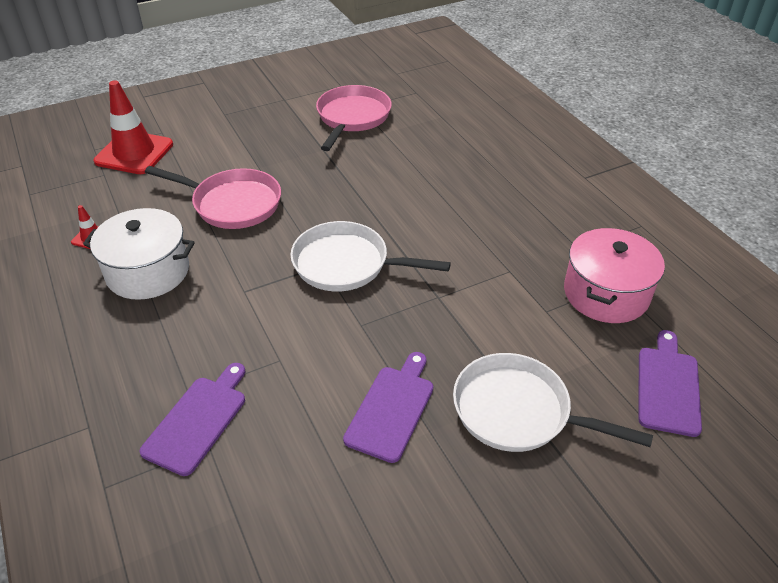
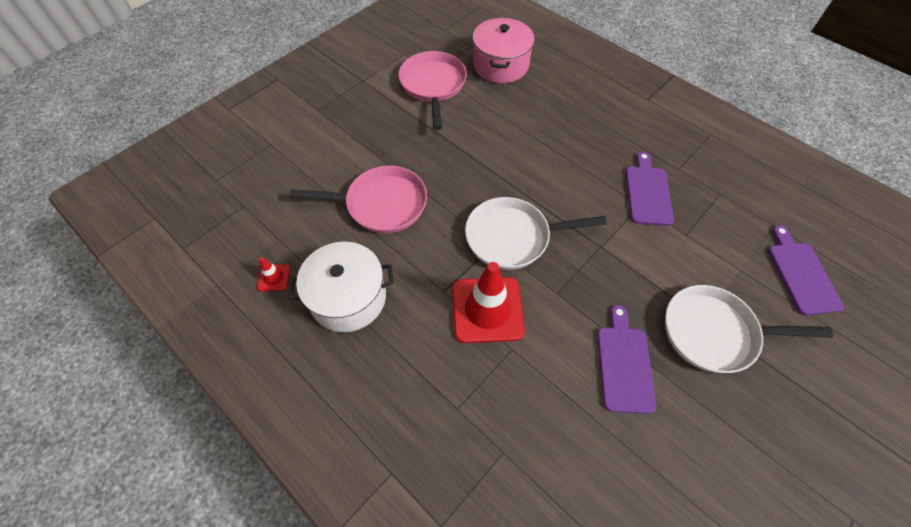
camera: 20 degrees left, 15 degrees up
red traffic cone [94,80,173,174] -> red traffic cone moved to [452,262,525,343]
purple cutting board [139,363,245,476] -> purple cutting board moved to [625,152,674,226]
pink pot [564,228,665,323] -> pink pot moved to [472,18,535,83]

